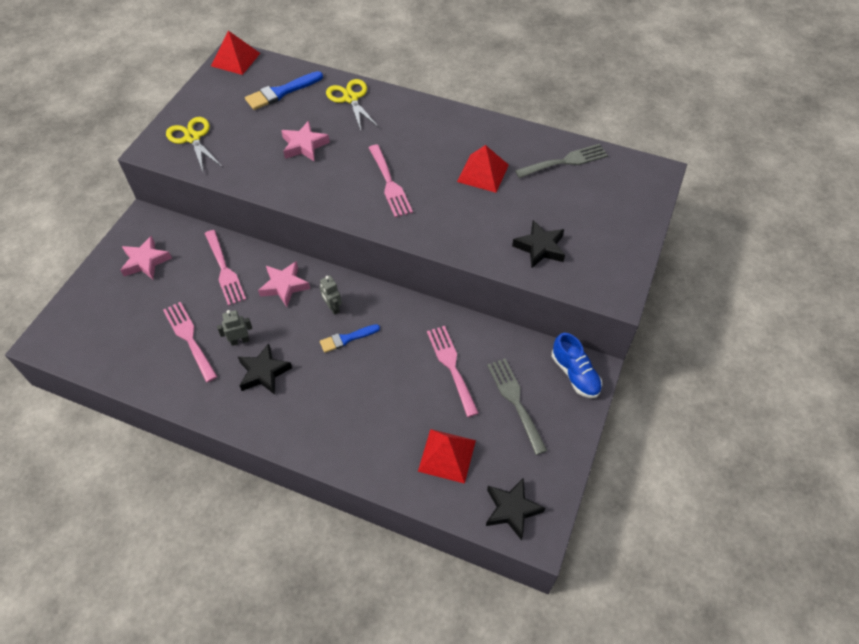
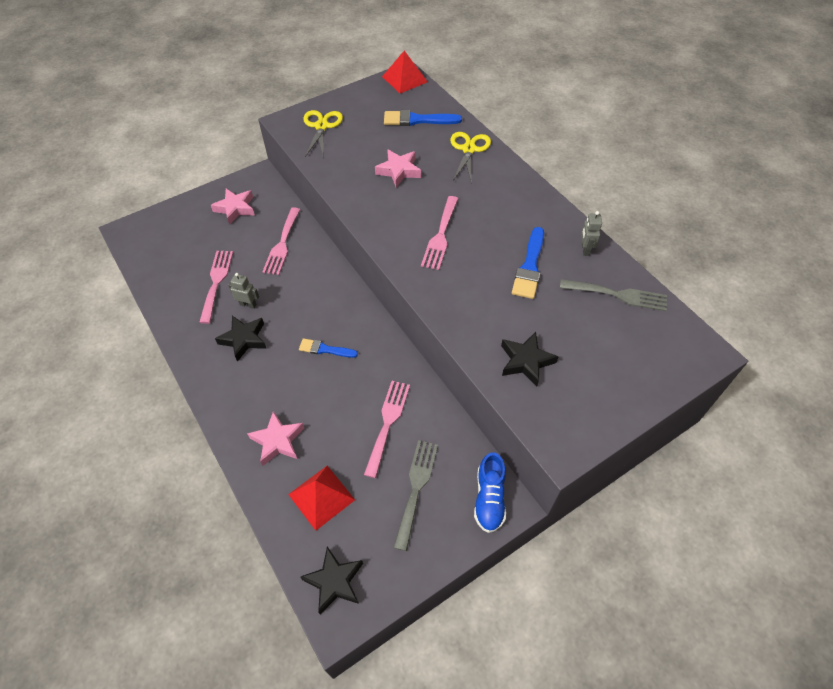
camera: 35 degrees right, 0 degrees up
pink star [258,261,310,307] -> pink star moved to [247,411,304,466]
grey robot [320,275,342,315] -> grey robot moved to [581,211,602,256]
red pyramid [457,145,509,193] -> blue brush [512,227,544,299]

